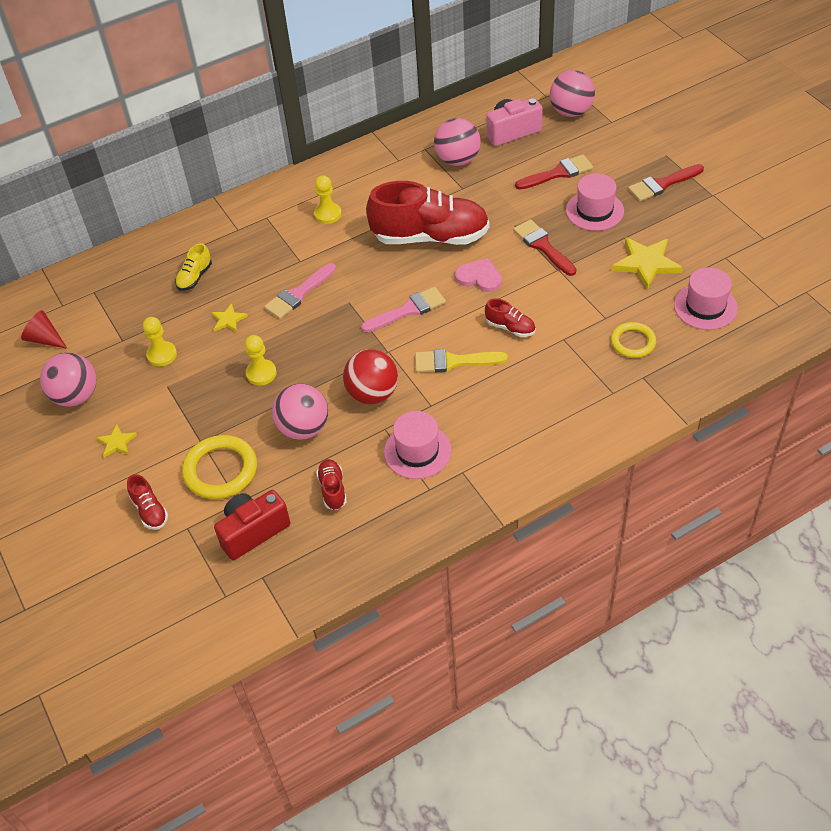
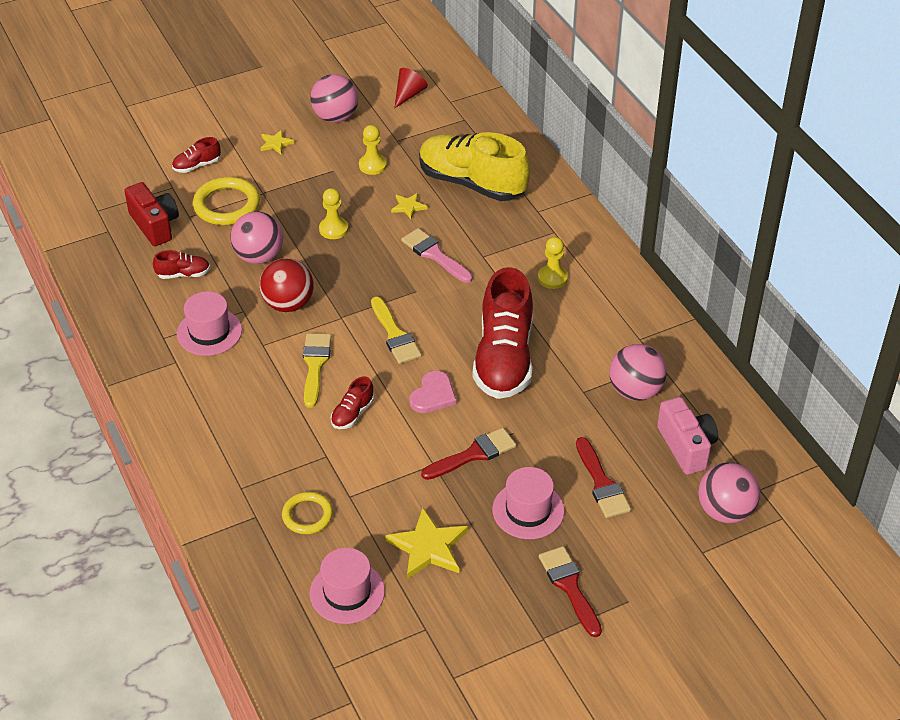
camera: 90 degrees right, 5 degrees down
yellow shoe [175,243,212,291] -> yellow shoe [419,132,530,201], size x2.35
pink brush [361,287,446,332] -> yellow brush [371,297,422,364]

